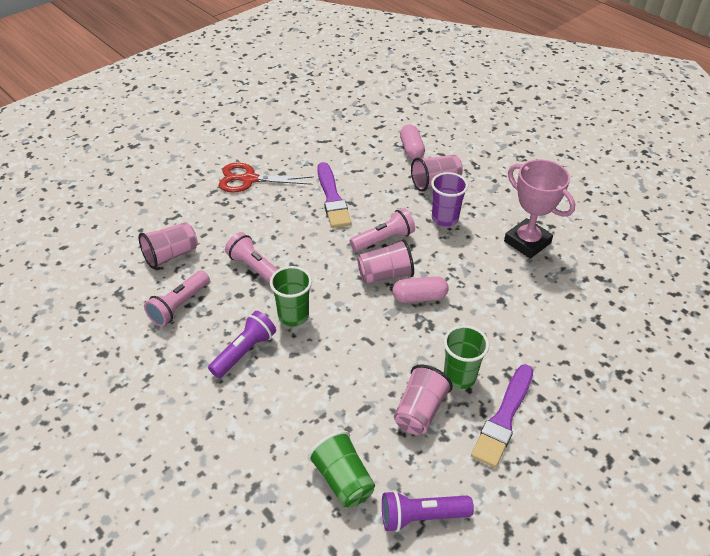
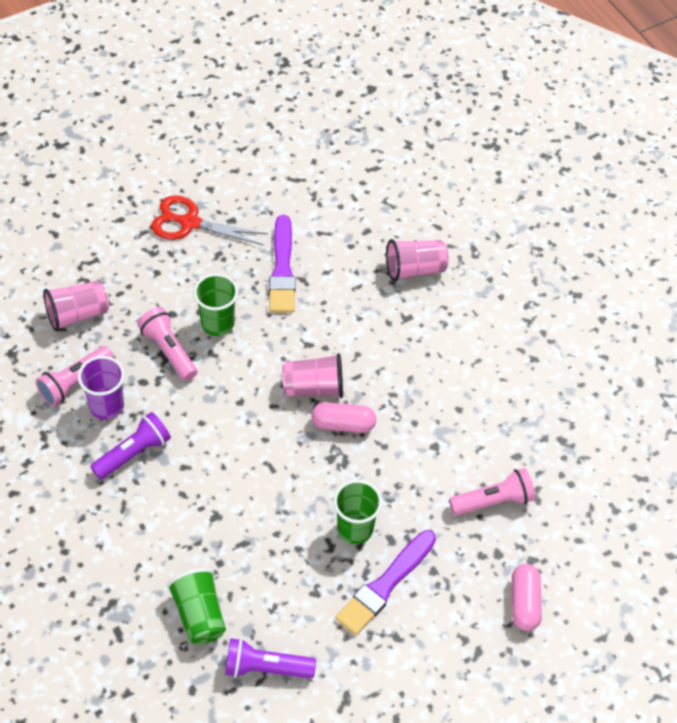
camera: 10 degrees right, 10 degrees up
green cup [270,266,312,326] -> green cup moved to [193,273,238,336]
pink flashlight [350,208,415,252] -> pink flashlight moved to [449,468,535,516]
pink cup [394,365,453,435] -> none
pink capsule [400,124,425,160] -> pink capsule moved to [512,564,542,631]
purple cup [431,172,468,227] -> purple cup moved to [78,356,125,420]
pink trophy [504,159,575,259] -> none

